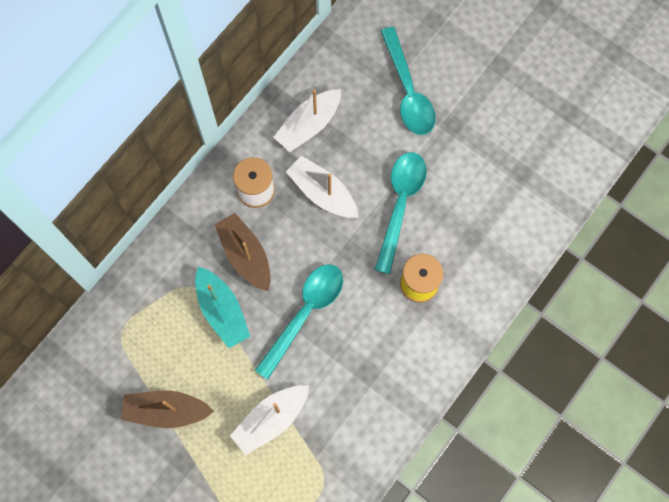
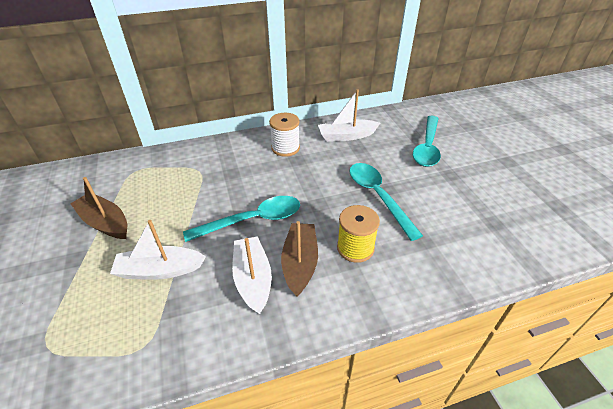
camera: 35 degrees right, 30 degrees down
turquoise boat [195,267,251,348] -> none
brown boat [214,213,271,291] -> brown boat moved to [281,221,318,297]
white boat [286,156,358,218] -> white boat moved to [232,236,272,315]
turquoise spoon [375,152,427,274] -> turquoise spoon turned 75 degrees counterclockwise [349,163,423,241]

